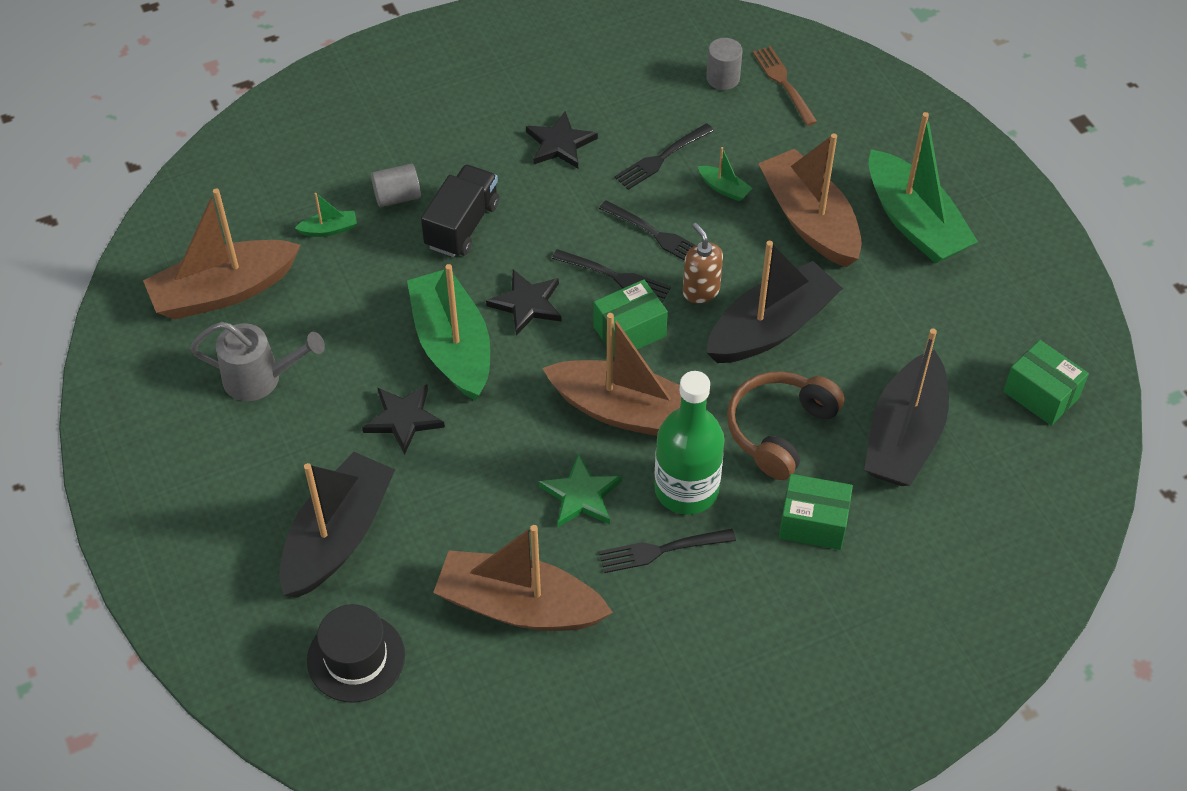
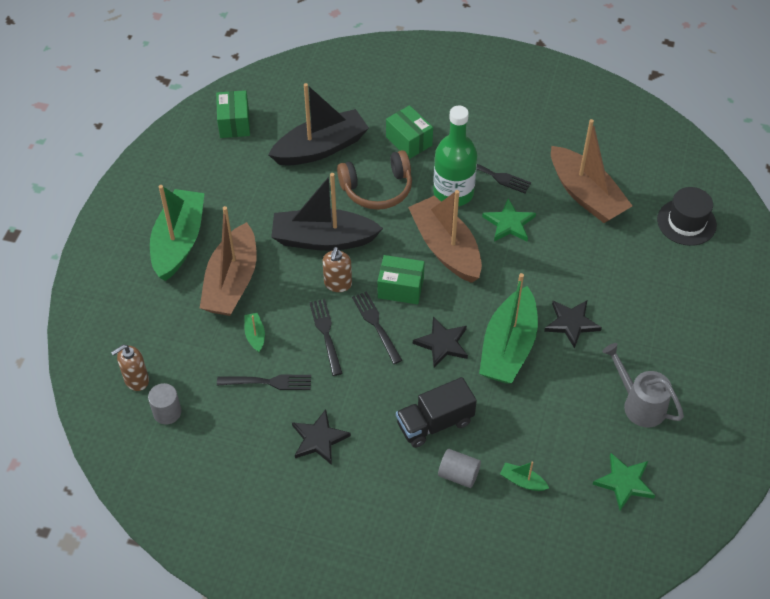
camera: 140 degrees left, 0 degrees up
brown boat [143,188,301,320] -> green star [593,453,655,511]
black boat [279,452,395,598] -> none
brown fork [753,46,817,126] -> brown soap dispenser [111,345,149,391]

